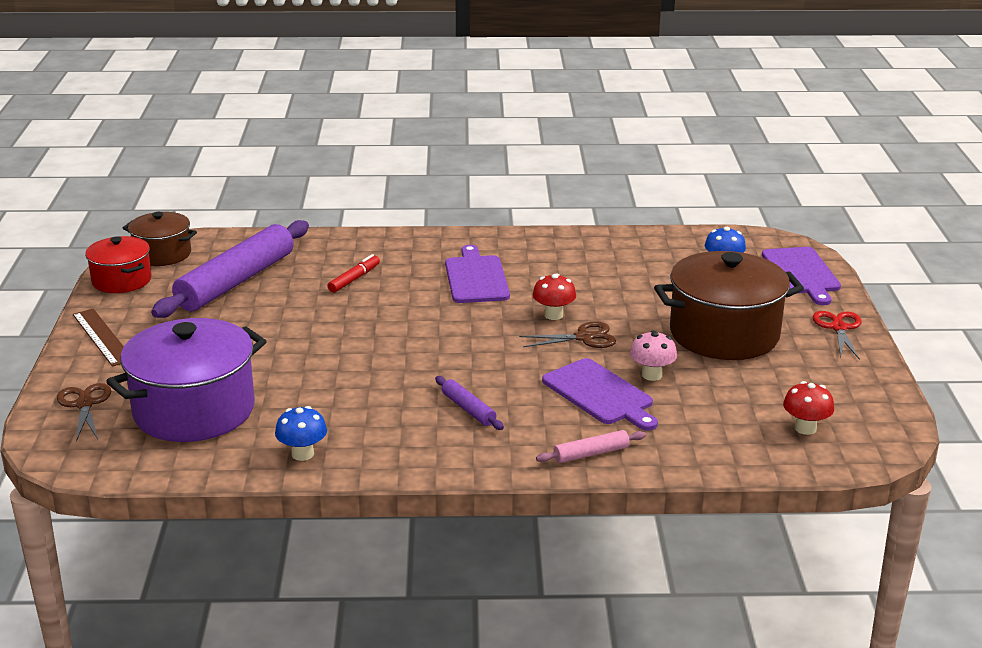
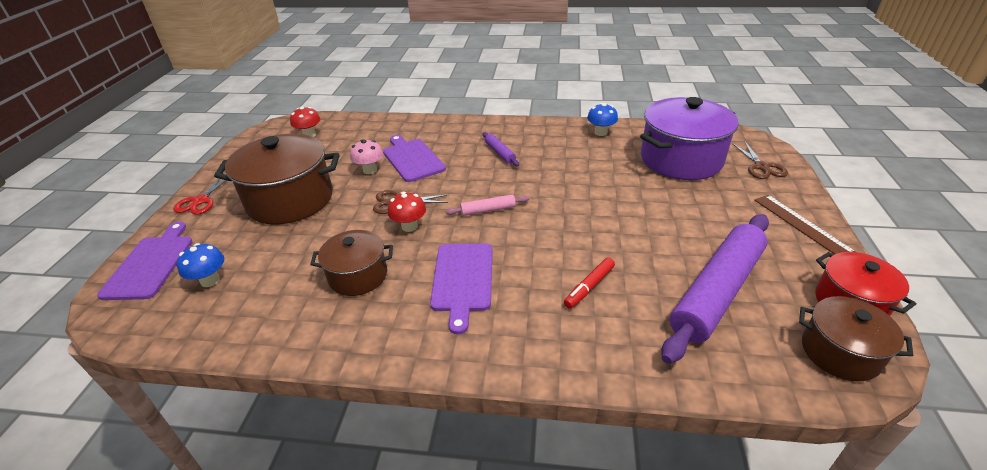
camera: 170 degrees left, 10 degrees up
pink rolling pin [536,430,646,463] -> pink rolling pin moved to [446,195,529,216]
none -> brown pot [310,230,393,296]

